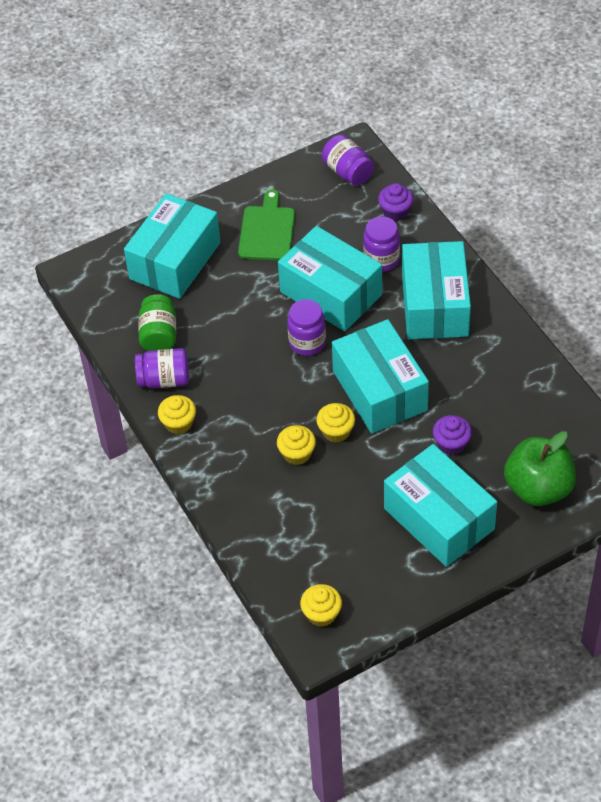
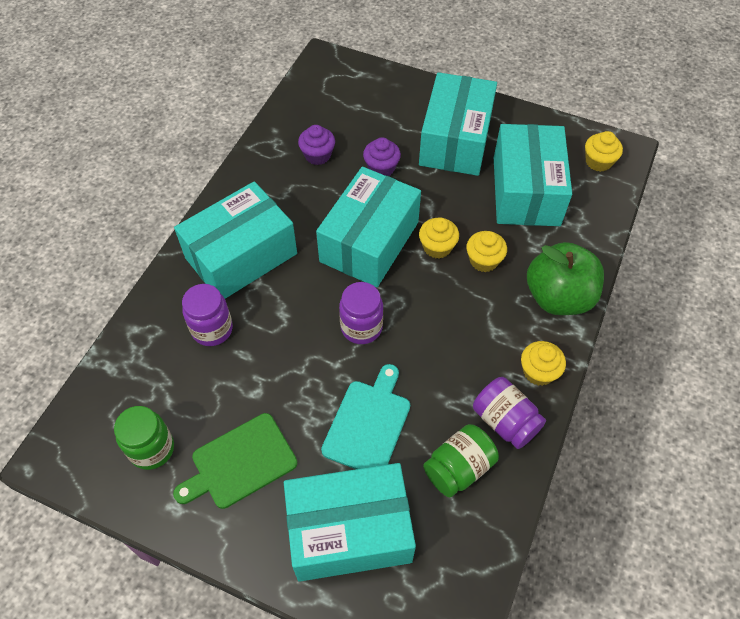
camera: 130 degrees left, 5 degrees up
turquoise box [278,226,382,331] -> turquoise box moved to [494,124,572,226]
purple jar [322,134,374,186] -> none
purple cupcake [378,183,414,221] -> purple cupcake moved to [298,125,335,165]
green apple [504,431,576,506] -> green apple moved to [527,242,604,315]
none -> green jar [114,406,174,470]
none -> turquoise cutting board [321,364,410,469]

